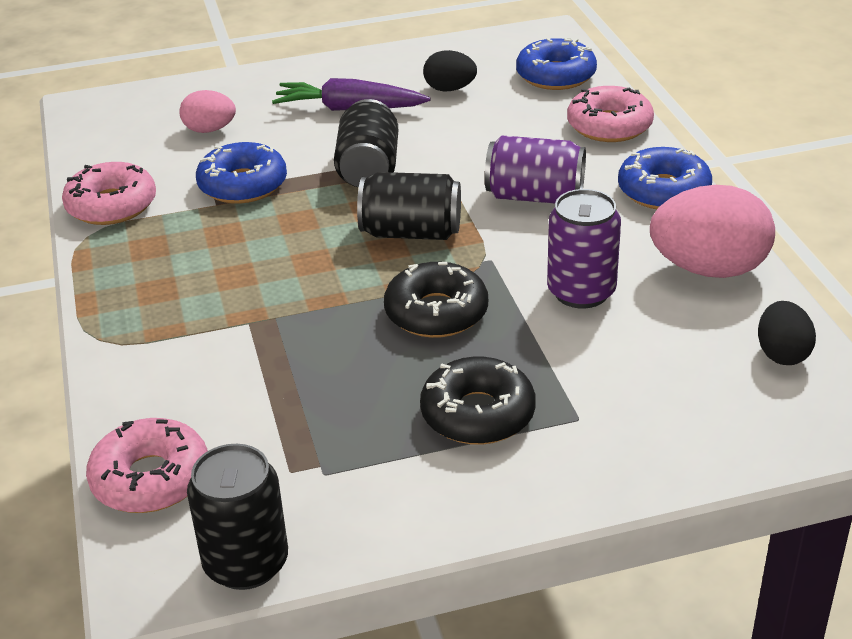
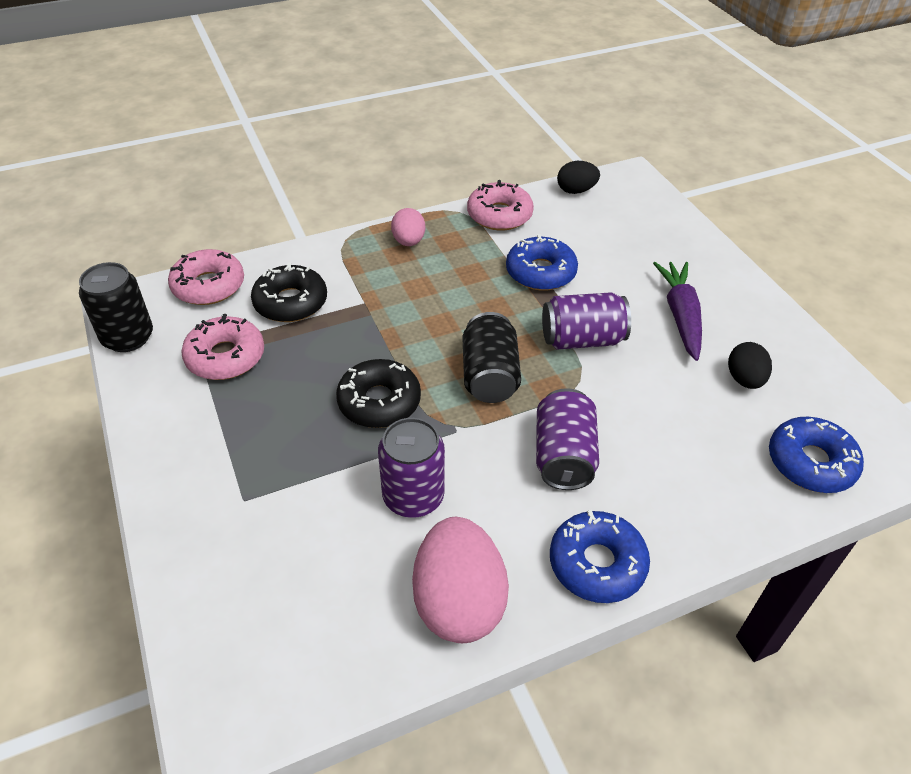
camera: 80 degrees right, 10 degrees up
pink egg [179,90,236,133] -> pink egg moved to [391,208,425,246]
black can [334,99,398,187] -> purple can [542,292,631,350]
black donut [420,357,536,445] -> black donut moved to [251,262,327,322]
pink donut [567,86,654,142] -> pink donut moved to [181,314,264,380]
black egg [758,301,816,365] -> black egg moved to [557,161,600,194]

